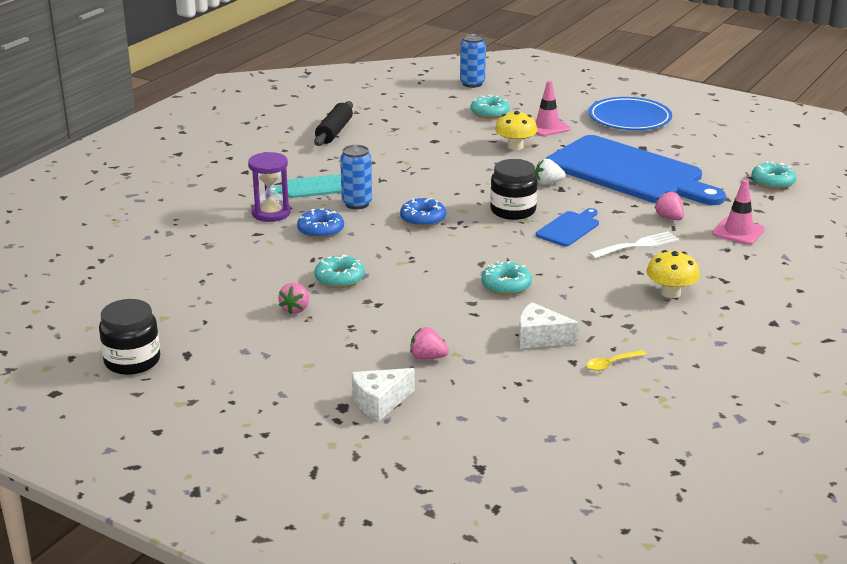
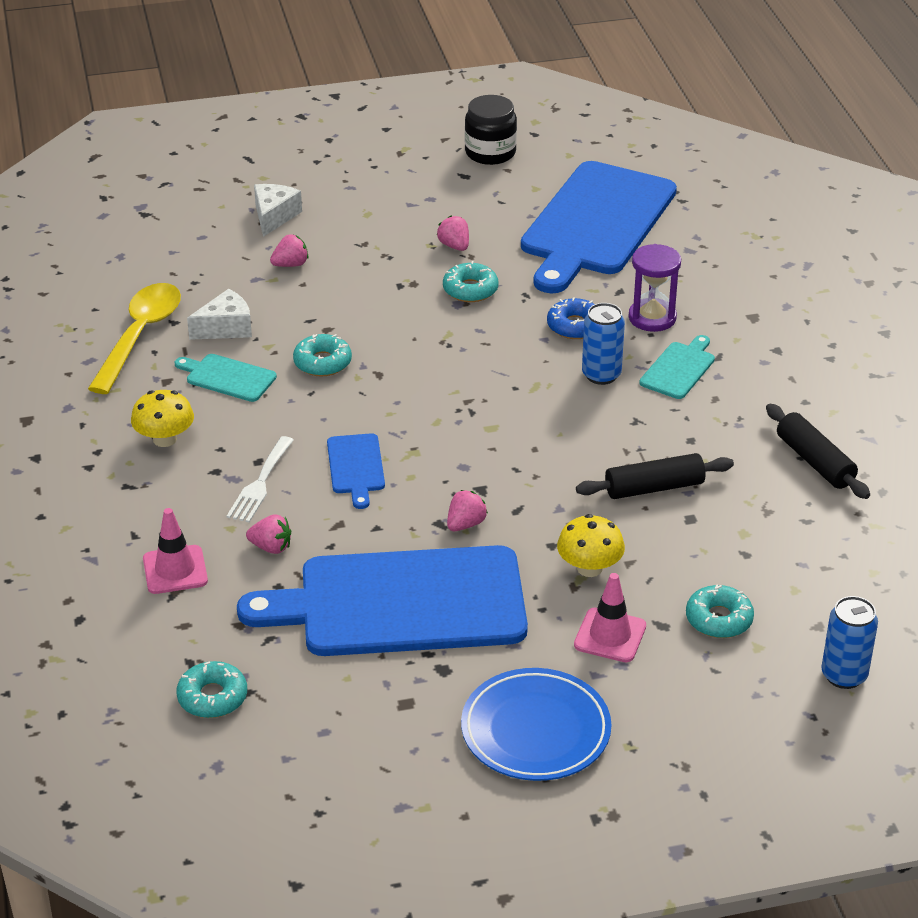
camera: 135 degrees right, 10 degrees up
blue donut [400,198,446,227] -> none
black jar [490,159,538,220] -> none
white strawberry [535,159,566,185] -> pink strawberry [447,490,488,531]
yellow spoon [586,350,647,371] -> yellow spoon [88,283,181,394], size x2.43
none -> turquoise cutting board [175,354,277,402]
none -> blue cutting board [521,161,677,293]
none -> black rolling pin [576,453,734,499]

